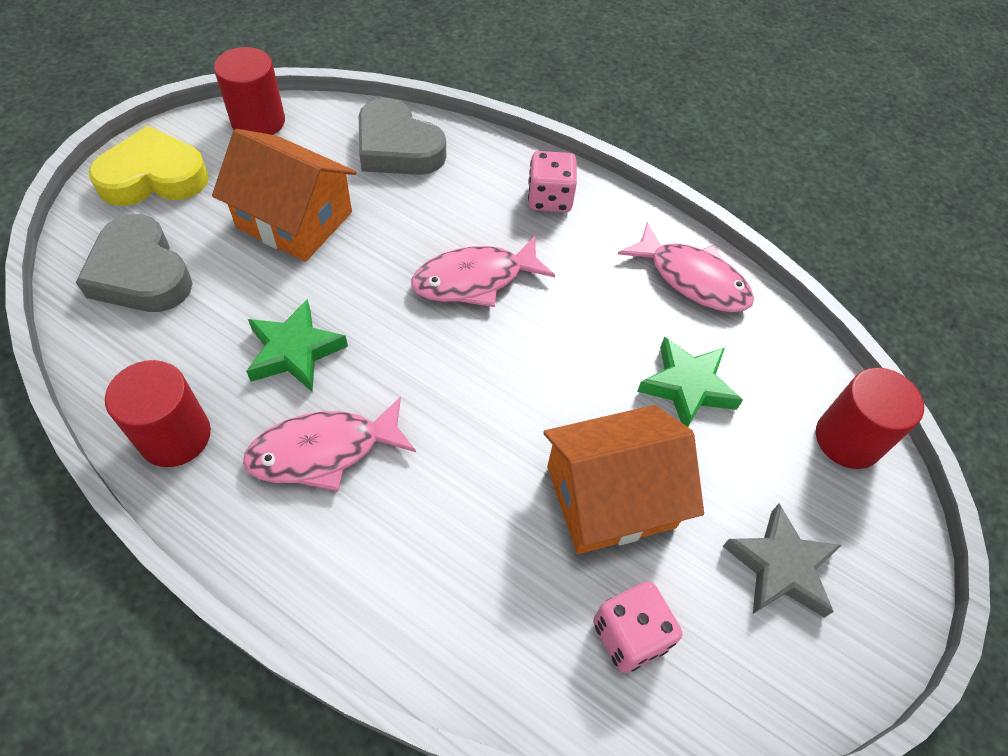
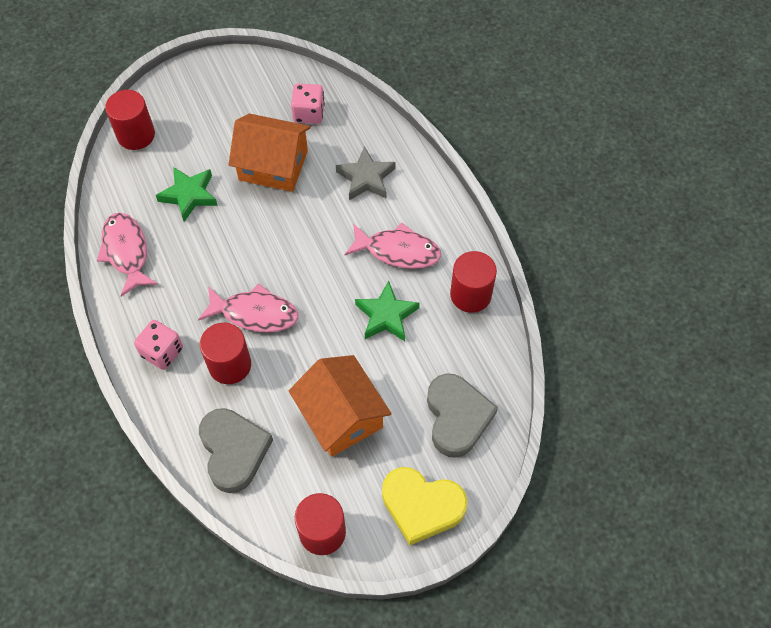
camera: 145 degrees left, 5 degrees up
grey star [722,503,842,618] -> grey star moved to [336,146,396,200]
none -> red cylinder [200,323,251,384]

